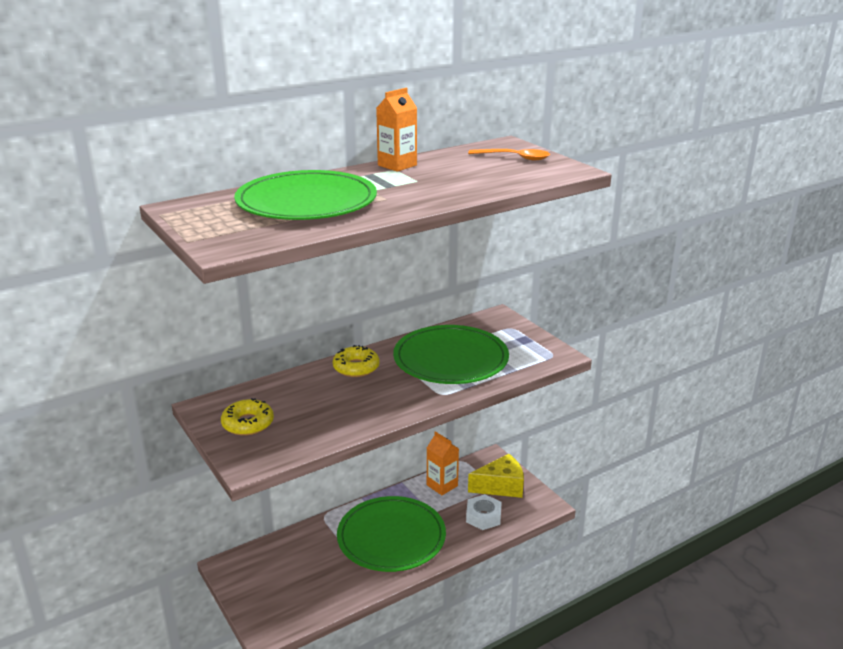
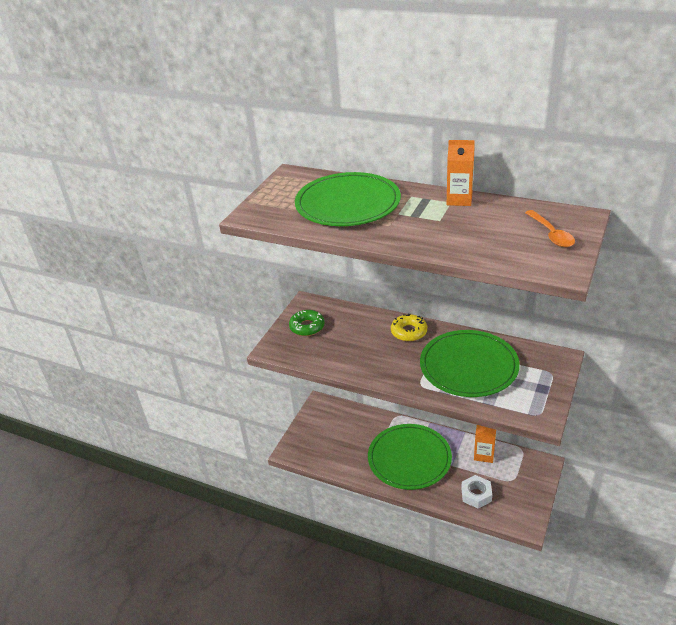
camera: 60 degrees right, 10 degrees up
yellow donut [221,398,274,436] -> green donut [289,310,325,336]
yellow cheese [468,454,524,498] -> none

